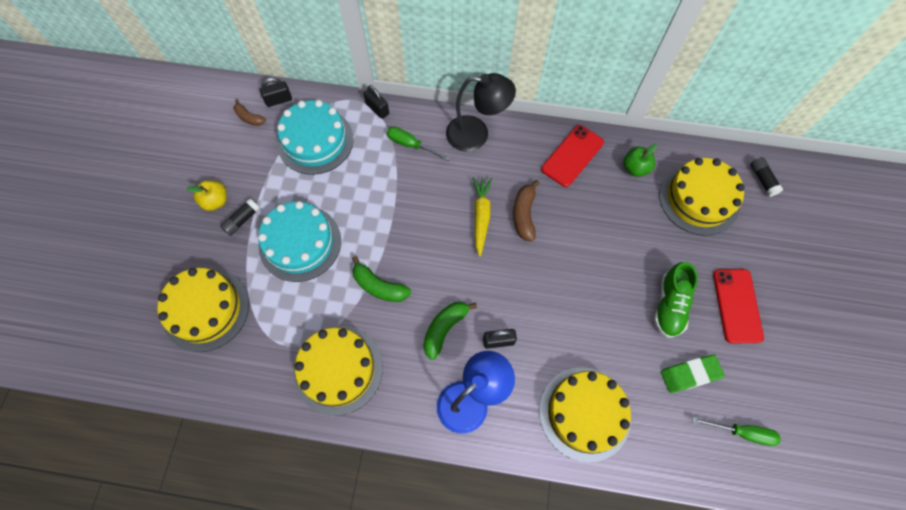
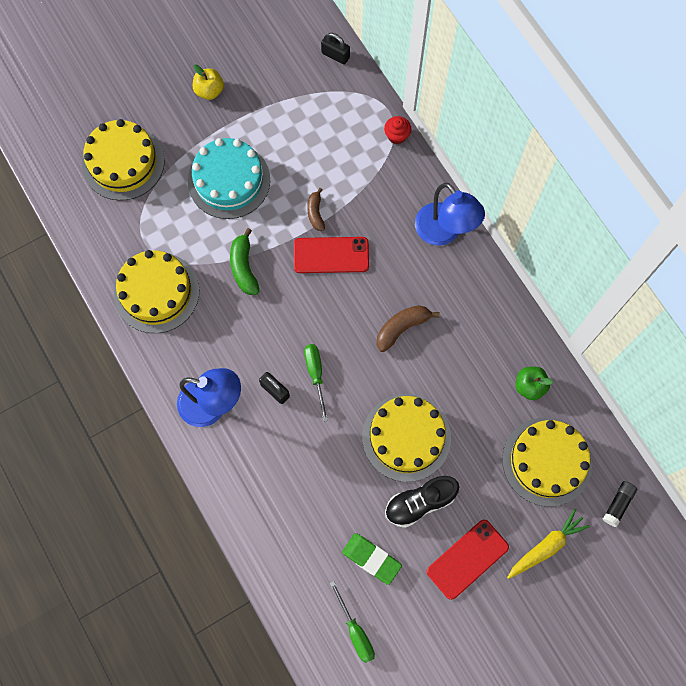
camera: 50 degrees right, 5 degrees up
black glue stick [220,198,260,236] -> none
brown banana [234,99,266,126] -> brown banana moved to [307,188,325,231]
turquoise cake [277,100,354,175] -> none
black padlock [363,85,389,119] -> red cupcake [384,116,411,144]
green screwdriver [387,126,450,161] -> green screwdriver moved to [304,344,328,422]
green banana [423,302,477,360] -> none
black lamp [446,73,516,152] -> blue lamp [415,183,485,246]
yellow carrot [473,177,492,257] -> yellow carrot moved to [507,509,590,579]
yellow cake [539,367,631,462] -> yellow cake moved to [362,394,451,482]
red phone [541,125,604,187] -> red phone moved to [294,237,369,273]
green shoe [654,262,698,338] -> black shoe [385,476,459,528]

